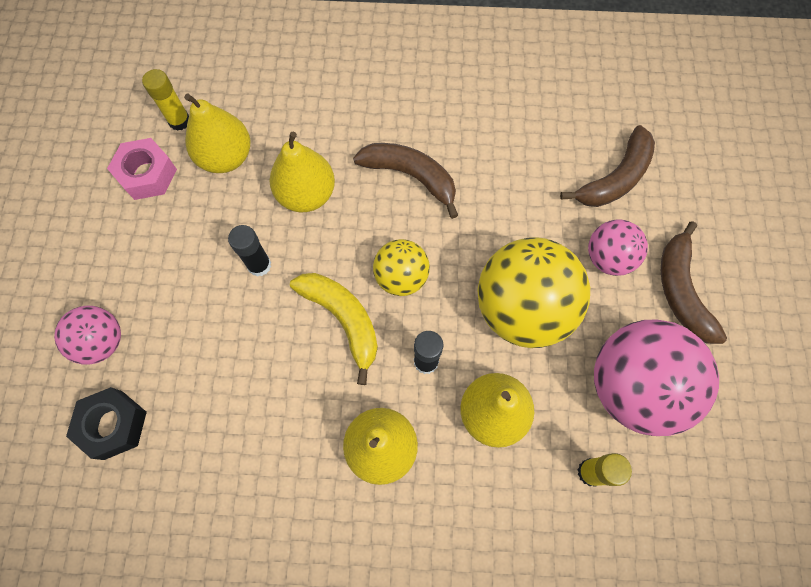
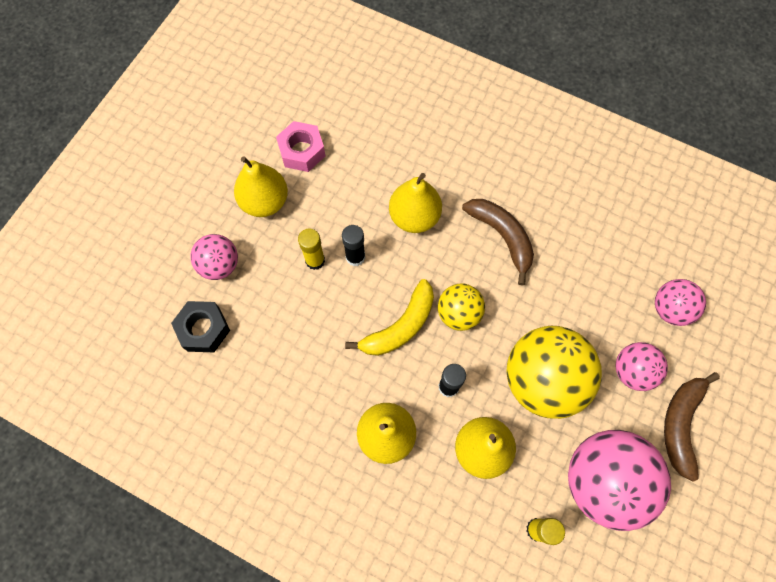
camera: 25 degrees right, 0 degrees up
yellow glue stick [142,69,189,131] -> yellow glue stick moved to [298,229,325,270]
yellow pear [184,94,251,173] -> yellow pear moved to [234,156,288,217]
yellow banana [290,273,378,385] -> yellow banana turned 60 degrees clockwise [345,279,434,356]
brown banana [560,125,655,207] -> pink ball [655,279,706,326]

